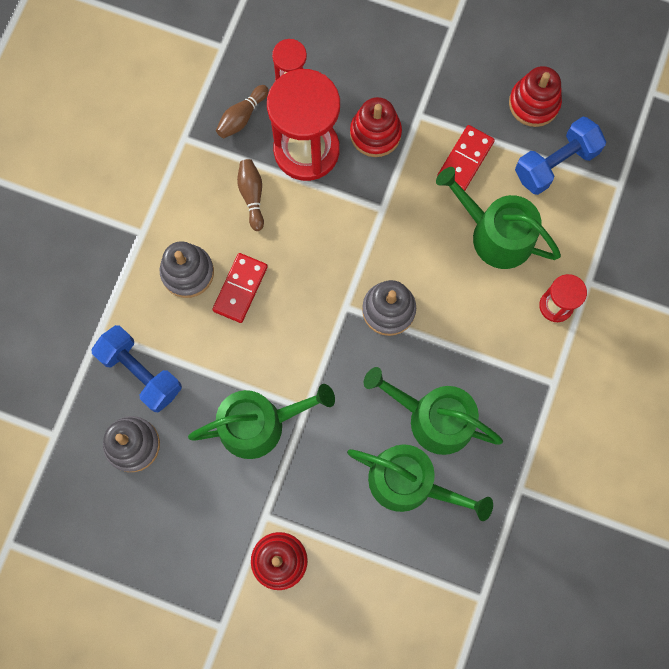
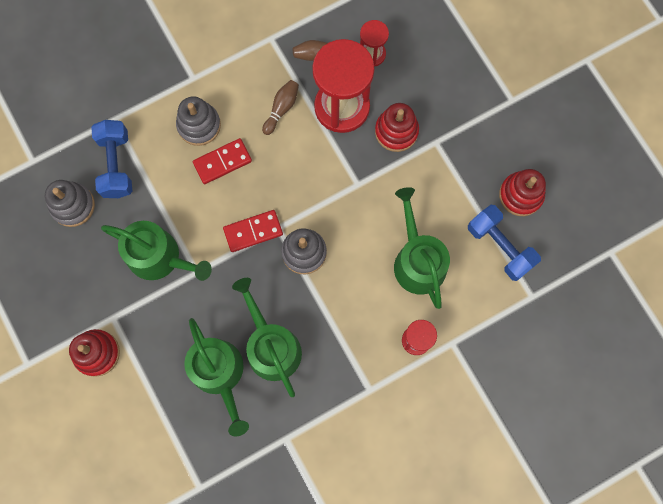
camera: 40 degrees right, 0 degrees up
red domino [437,125,495,191] -> red domino moved to [223,210,283,252]
blue dumbbell [515,117,606,195] -> blue dumbbell turned 45 degrees clockwise [468,205,541,281]

